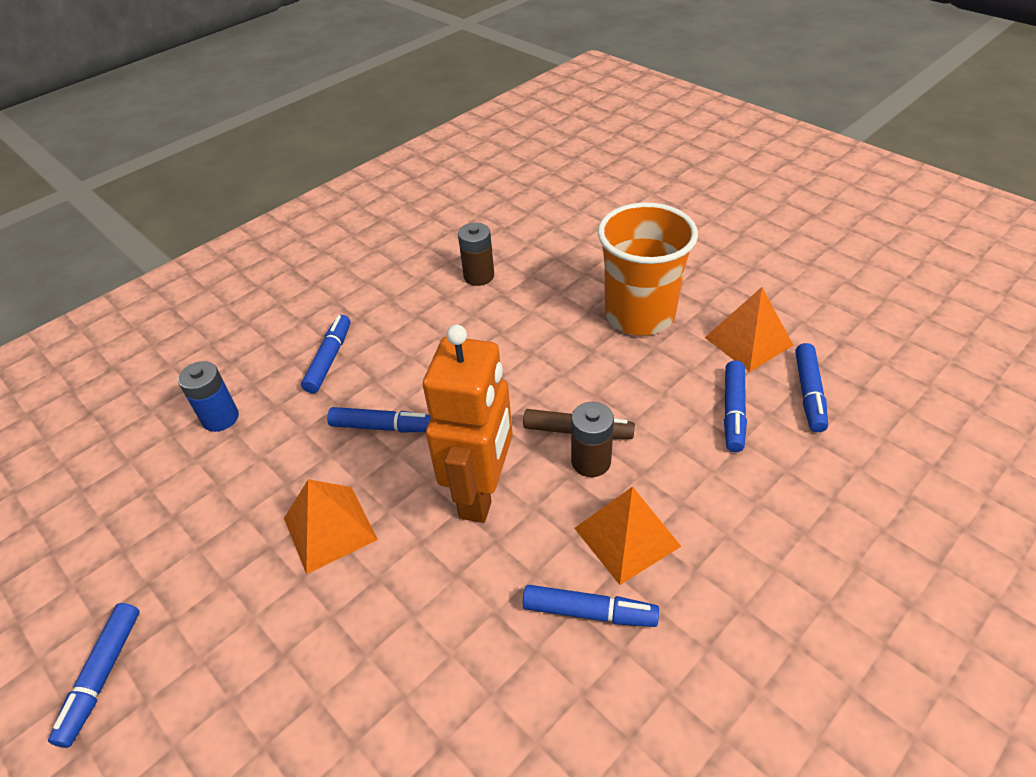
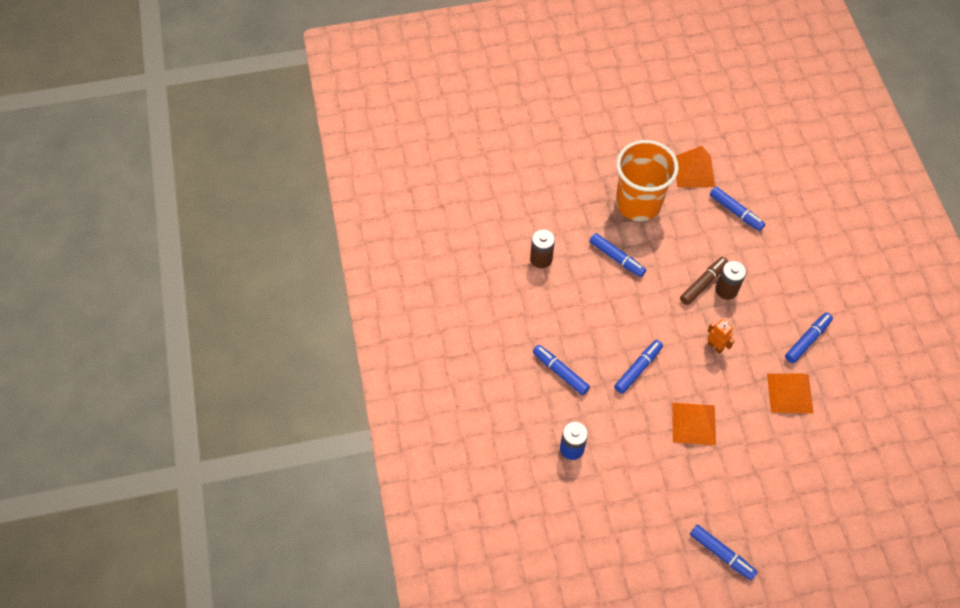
camera: 60 degrees left, 15 degrees up
orange robot [423,325,513,523] -> orange robot [708,319,734,354], size x0.41
orange pyramid [574,486,681,585] -> orange pyramid moved to [767,374,814,413]
blue marker [795,343,828,432] -> blue marker moved to [590,233,646,277]

